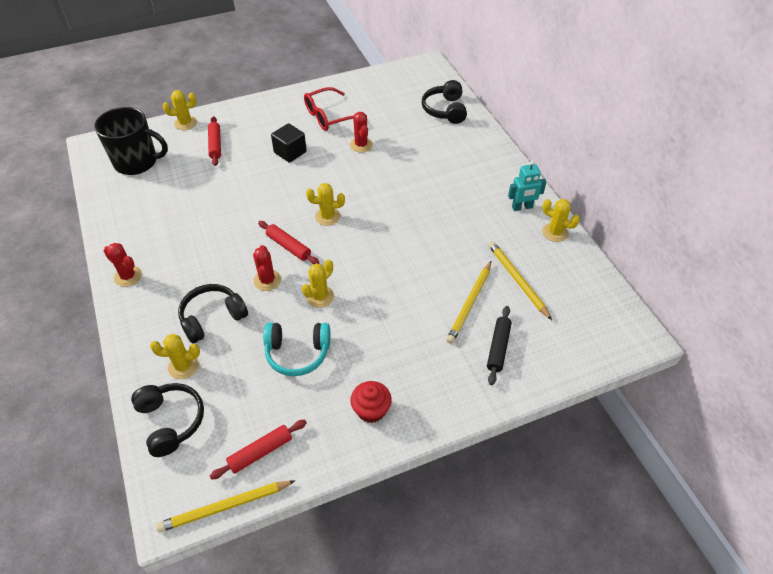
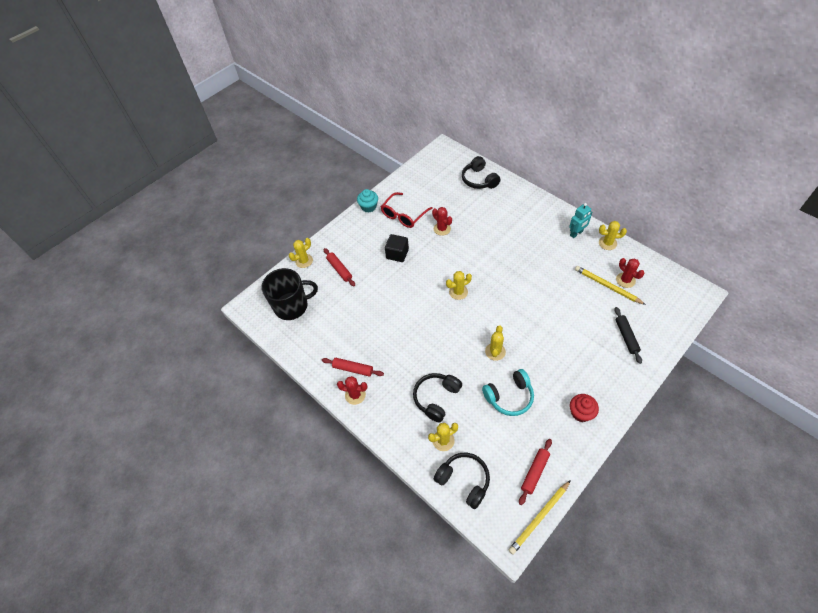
camera: 20 degrees left, 5 degrees up
red cactus [253,245,281,291] -> red cactus moved to [616,258,645,288]
red rolling pin [258,221,319,264] -> red rolling pin moved to [322,358,384,377]
yellow pencil [446,261,491,344] -> none
none -> turquoise cupcake [357,189,378,212]

